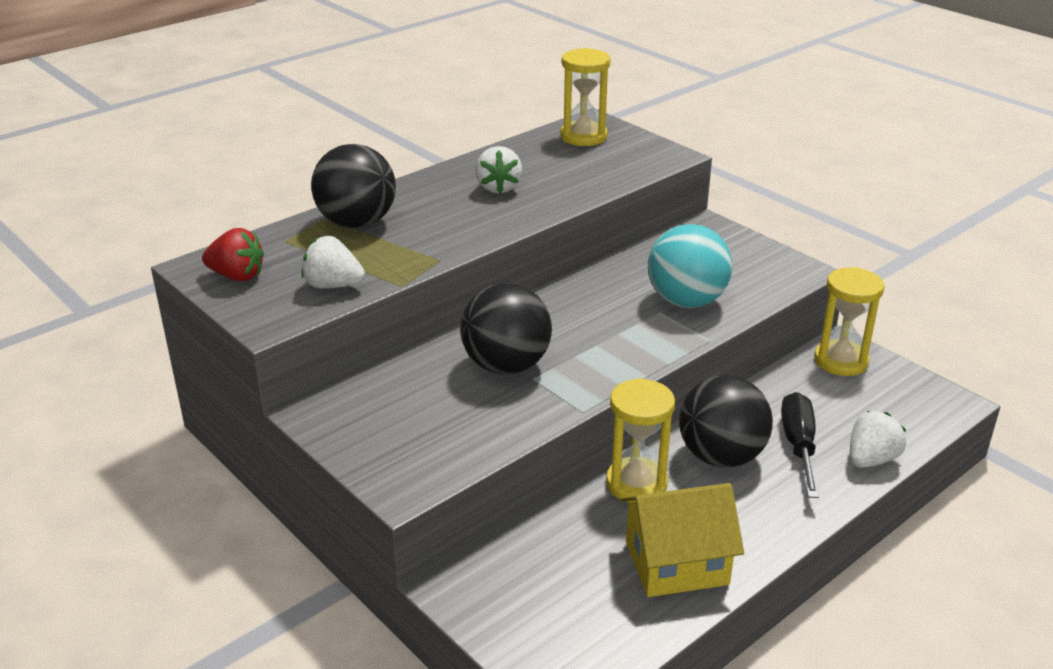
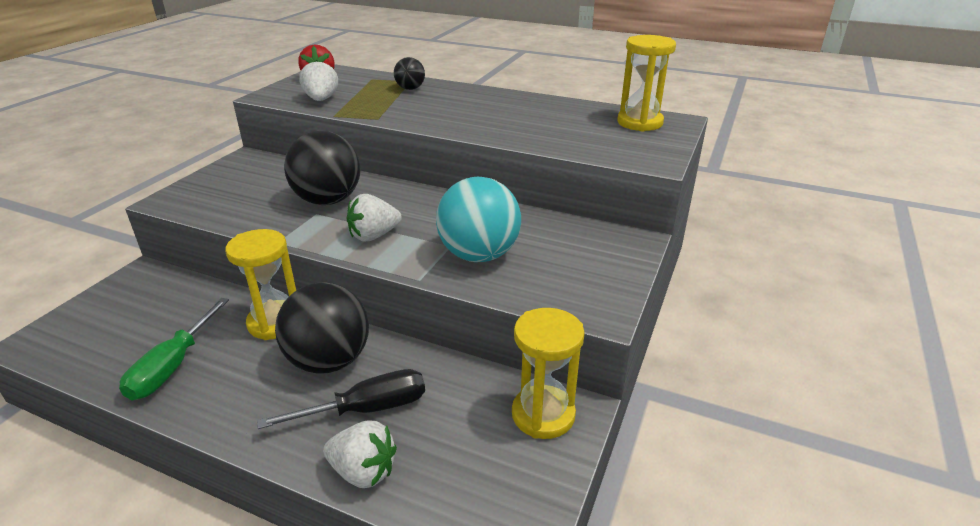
camera: 65 degrees right, 0 degrees up
black ball [311,144,396,228] -> black ball [394,57,425,90], size x0.51
white strawberry [475,146,522,193] -> white strawberry moved to [346,194,402,241]
yellow house [620,483,744,597] -> green screwdriver [119,298,229,400]

